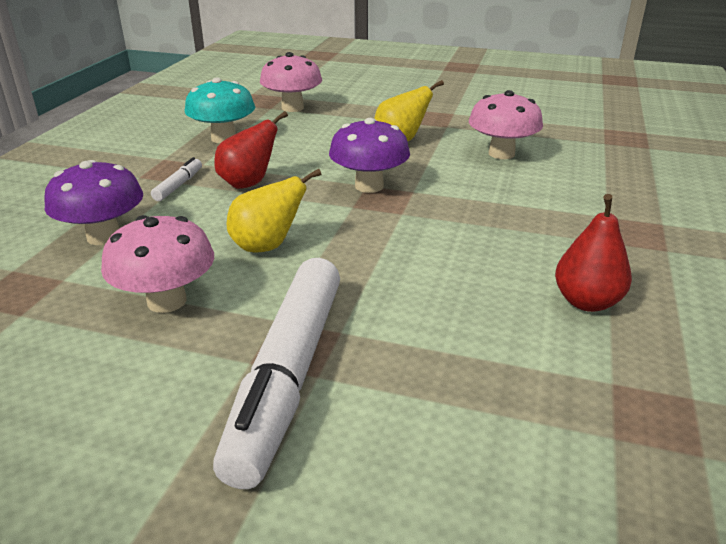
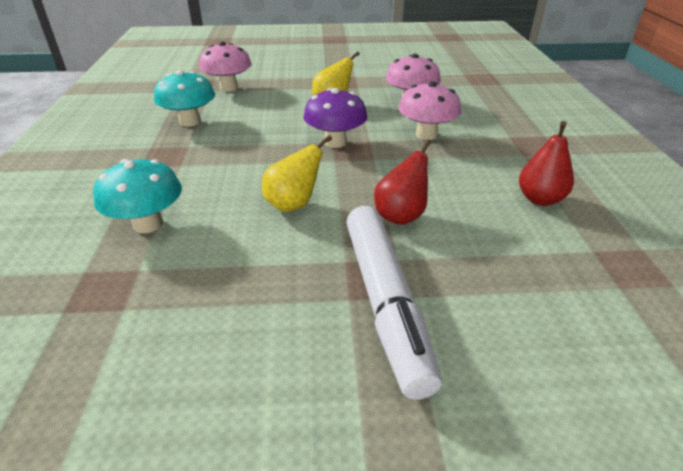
camera: 20 degrees left, 5 degrees up
purple mushroom [44,160,143,245] -> turquoise mushroom [93,159,182,233]
pink mushroom [101,215,214,313] -> pink mushroom moved to [398,81,461,140]
white marker [151,157,202,201] -> none
red pear [214,111,288,189] -> red pear moved to [374,139,431,225]

